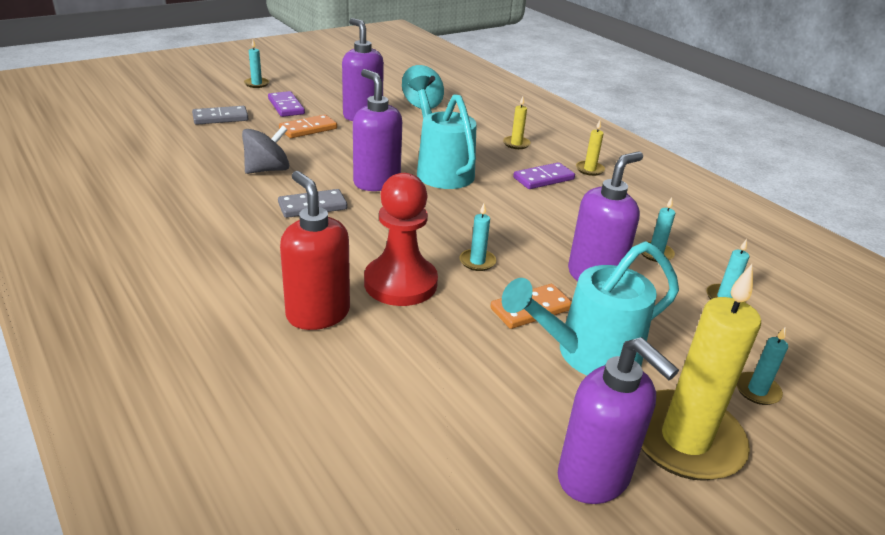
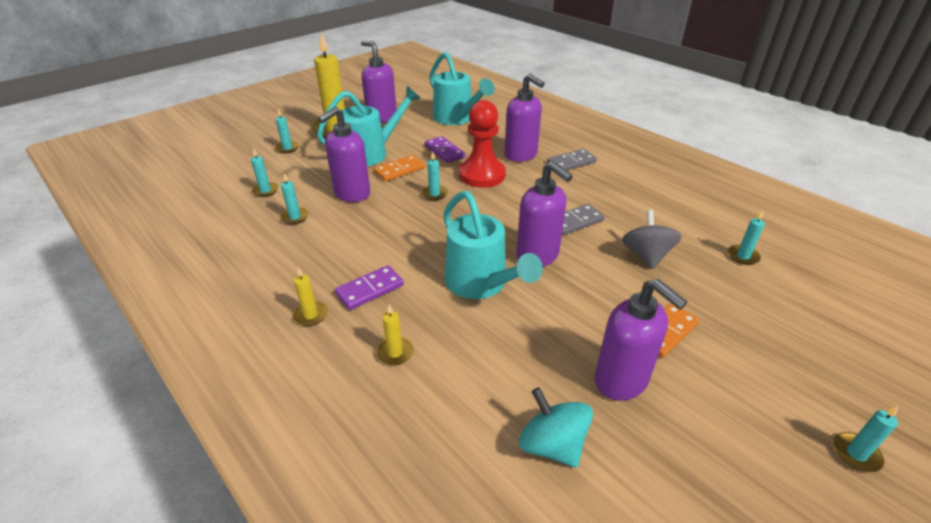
camera: 175 degrees right, 5 degrees up
grey domino [192,106,249,125] -> grey domino moved to [547,149,597,171]
grey spinning top [242,126,289,174] -> grey spinning top turned 135 degrees clockwise [622,210,682,269]
purple domino [268,91,305,117] -> purple domino moved to [425,136,465,163]
red soap dispenser [280,171,350,330] -> purple soap dispenser [504,74,545,162]
none -> turquoise watering can [429,52,495,125]
none -> turquoise candle [728,210,765,265]

